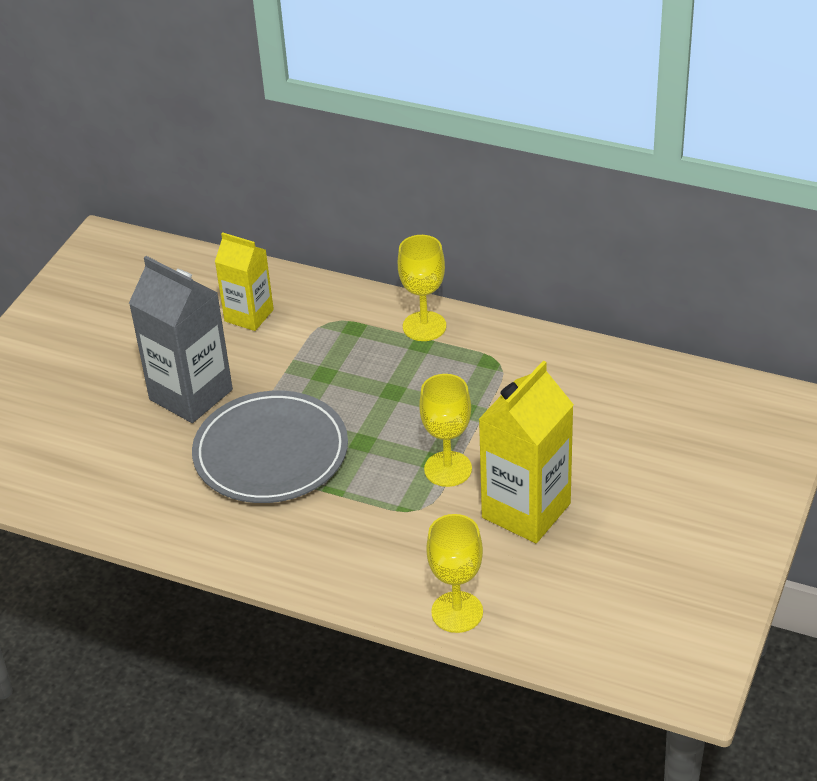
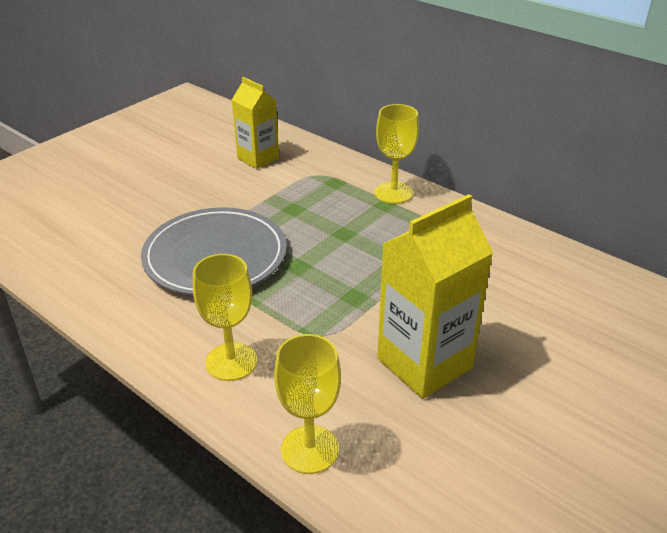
camera: 15 degrees right, 5 degrees down
grey carton [129,256,233,423] -> none
yellow goblet [419,374,472,487] -> yellow goblet moved to [193,254,257,381]

